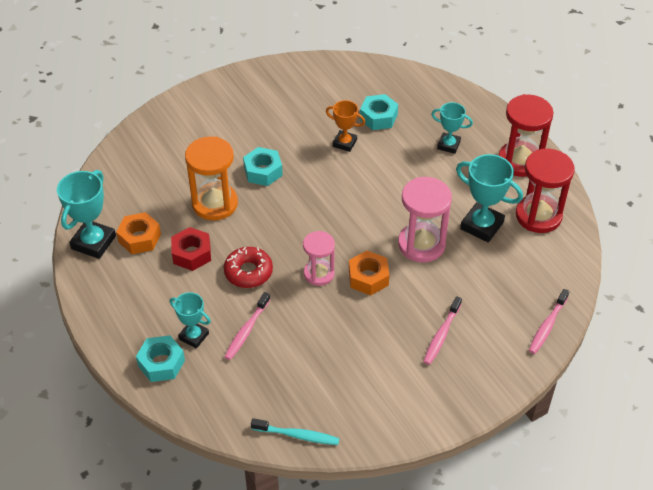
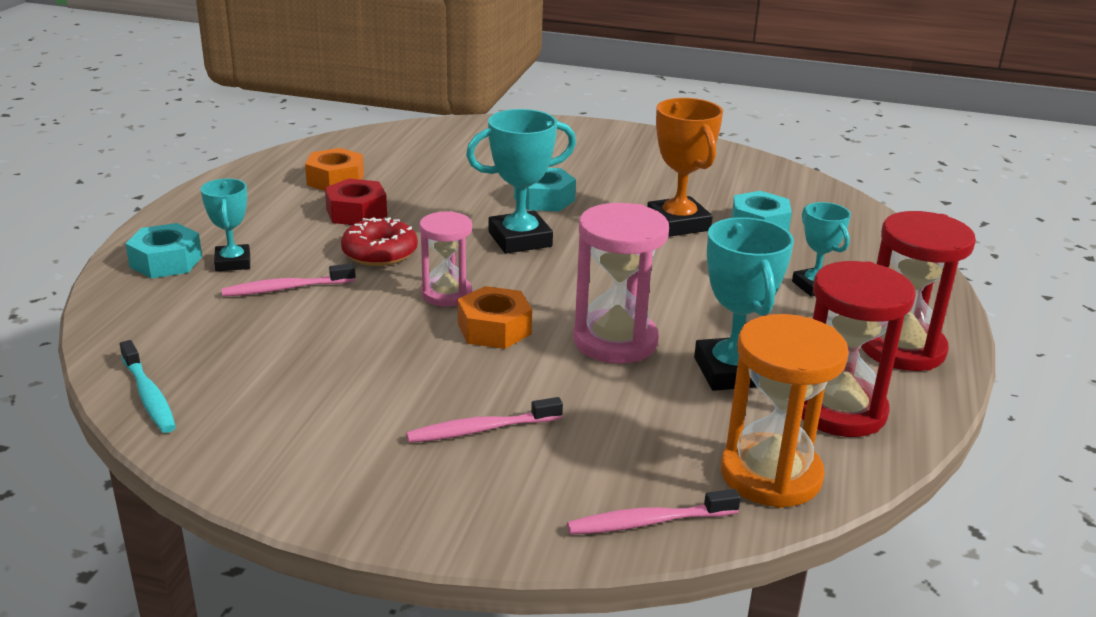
camera: 45 degrees right, 20 degrees down
turquoise trophy [57,170,116,259] -> turquoise trophy moved to [466,109,576,254]
orange hourglass [185,136,238,221] -> orange hourglass moved to [721,314,849,508]
orange trophy [326,100,365,152] -> orange trophy [647,98,723,237], size x1.61

